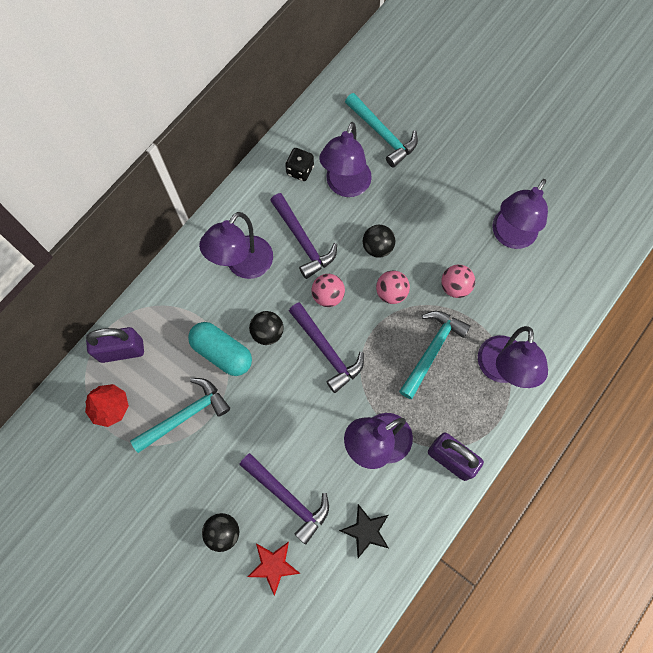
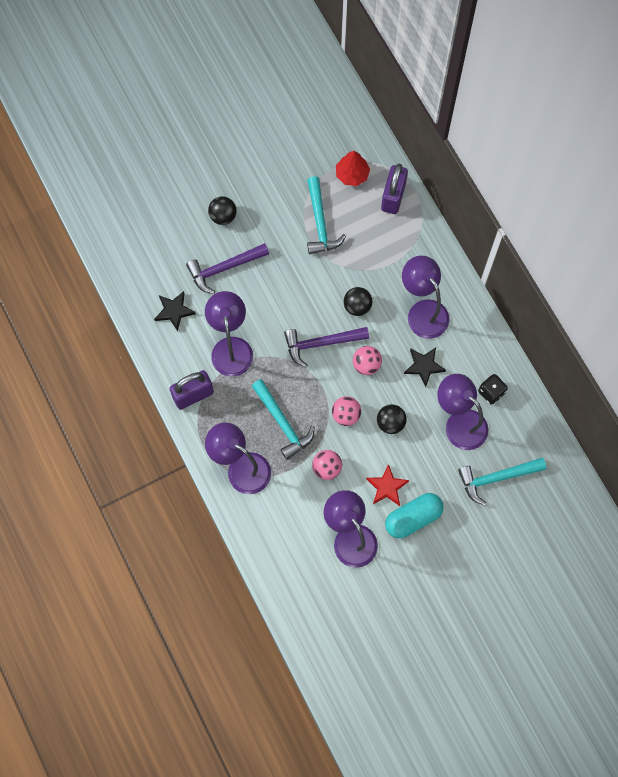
camera: 115 degrees right, 0 degrees up
turquoise capsule [188,322,252,376] -> turquoise capsule moved to [385,493,444,538]
red star [247,542,300,596] -> red star moved to [366,464,409,506]
purple hammer [270,193,337,279] -> black star [404,347,446,387]

